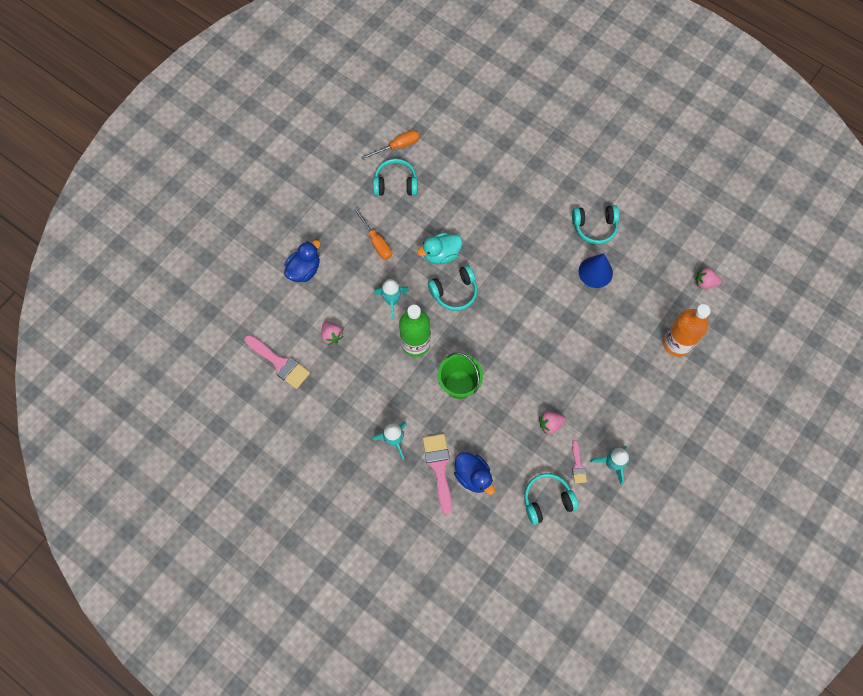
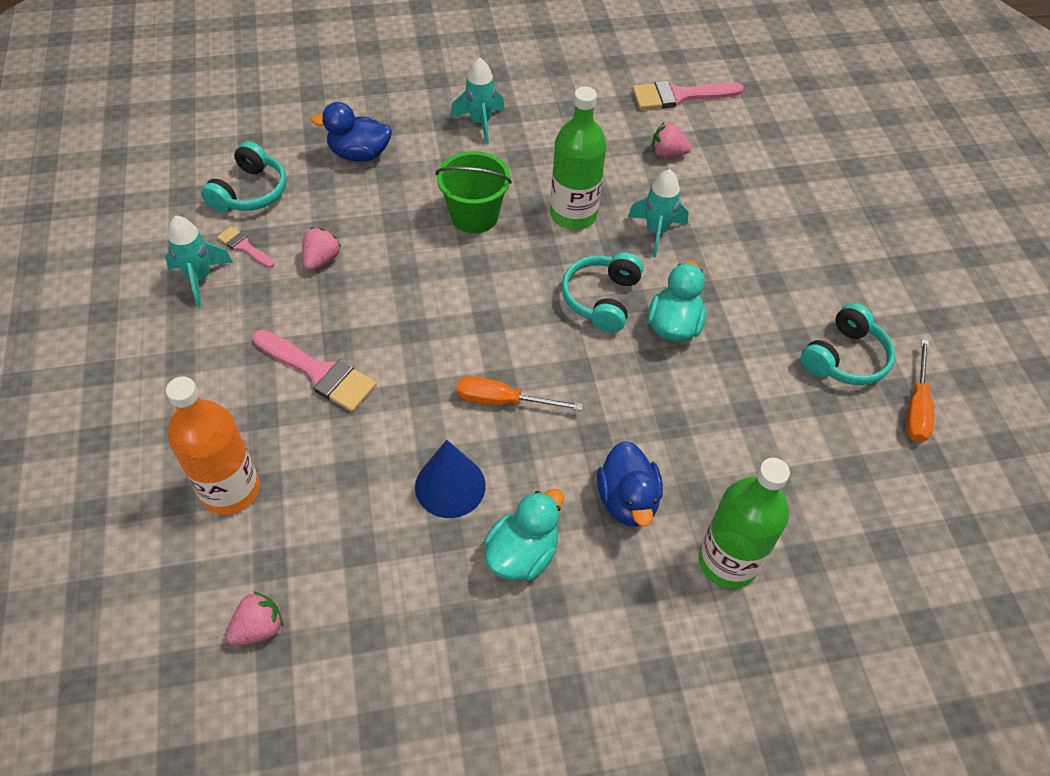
camera: 130 degrees right, 15 degrees down
blue duck [284,240,321,282] -> blue duck moved to [597,441,663,527]
orange screwdriver [354,208,391,260] -> orange screwdriver moved to [457,376,583,411]
pink brush [423,434,452,515] -> pink brush moved to [253,330,377,412]
turquoise headphones [572,205,619,245] -> turquoise duck [484,489,564,581]
none -> green bottle [699,458,790,589]

